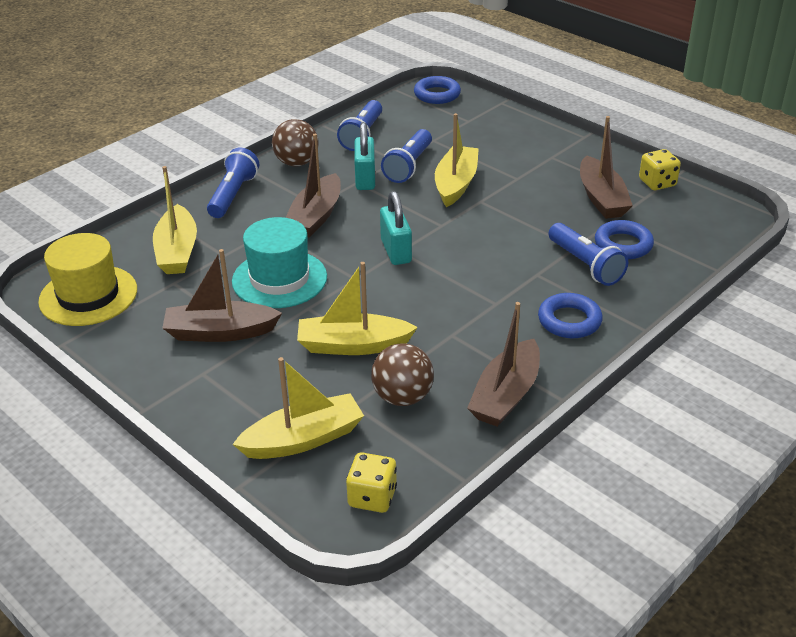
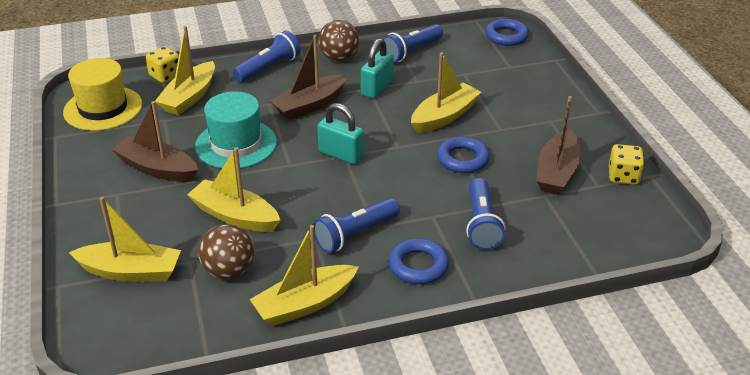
camera: 30 degrees right, 0 degrees up
yellow dice [346,452,397,513] -> yellow dice moved to [146,46,179,83]
turquoise padlock [380,191,412,265] -> turquoise padlock turned 75 degrees counterclockwise [317,103,364,164]
blue flashlight [381,129,432,183] -> blue flashlight moved to [313,198,400,253]
brown boat [467,302,540,427] -> yellow boat [250,225,359,326]
blue ring [595,220,654,259] -> blue ring moved to [437,136,490,173]

